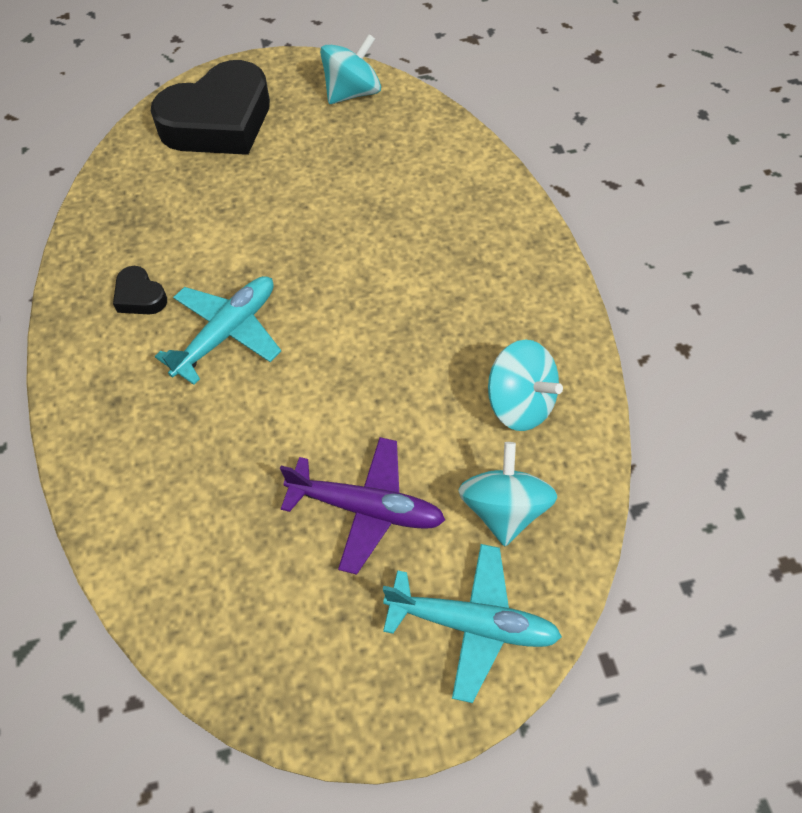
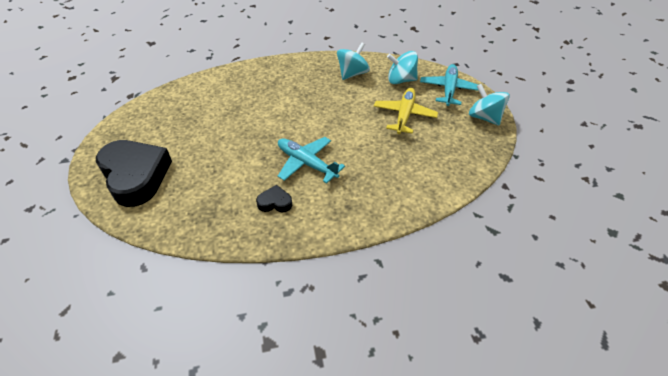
camera: 90 degrees left, 10 degrees down
black heart [113,266,167,315] -> black heart turned 135 degrees counterclockwise [256,185,292,213]
purple plane [280,437,445,575] -> yellow plane [374,88,438,134]
turquoise spinning top [320,34,381,104] -> turquoise spinning top moved to [469,84,510,125]

